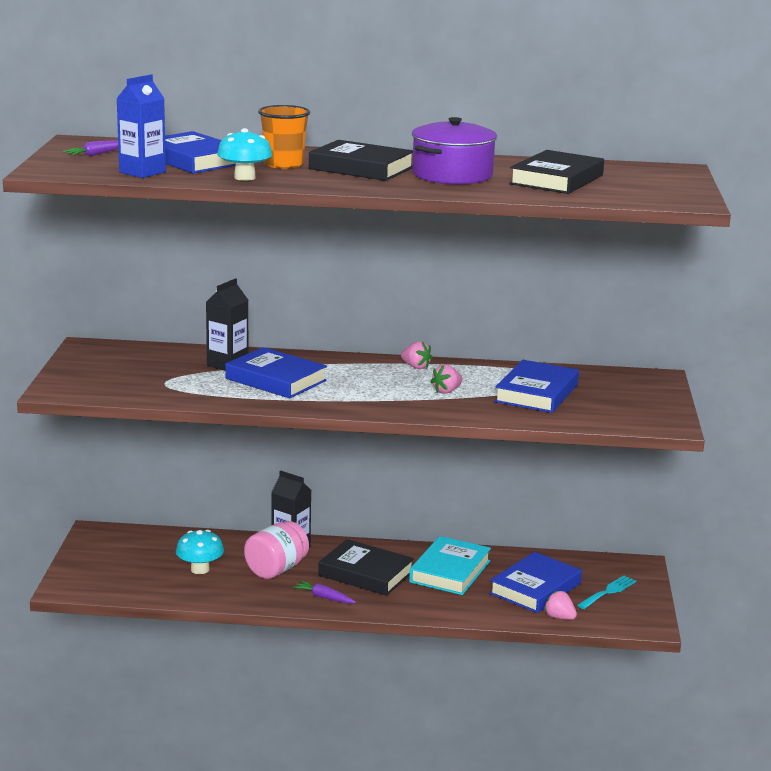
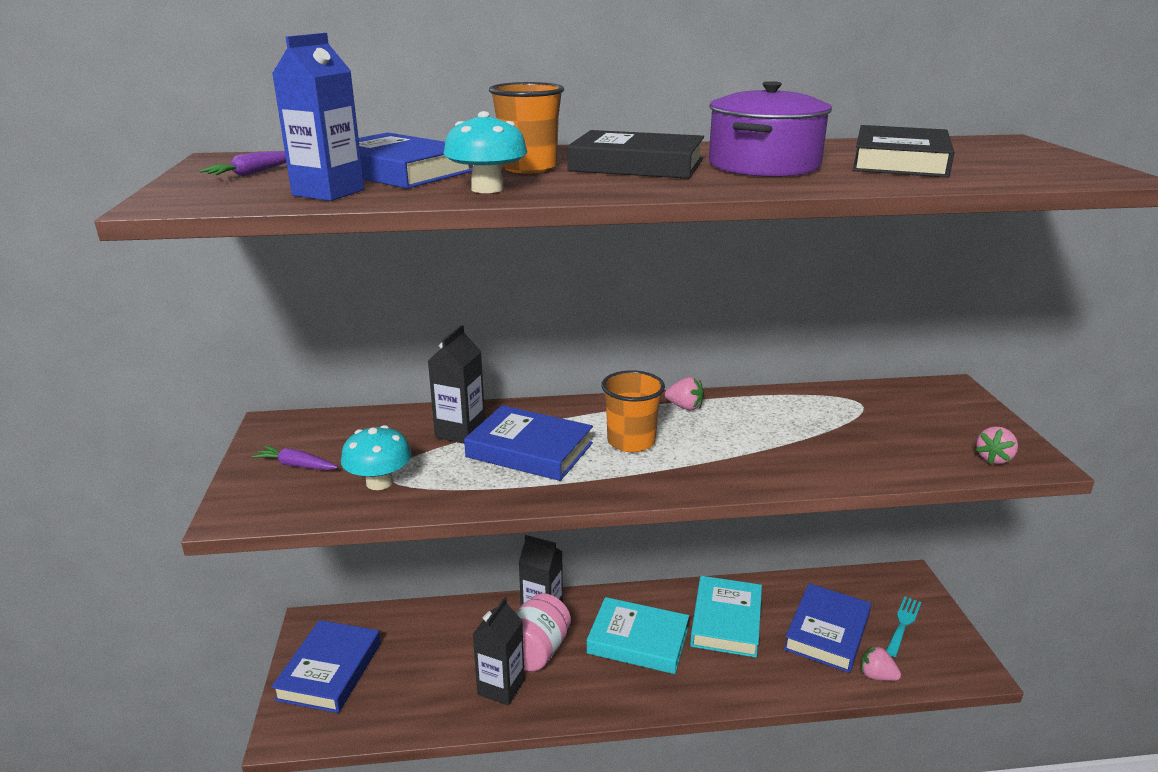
camera: 10 degrees left, 5 degrees up
turquoise mushroom [176,530,224,574] -> turquoise mushroom moved to [341,425,412,490]
purple carrot [292,580,356,604] -> purple carrot moved to [251,446,338,470]
black book [318,539,414,596] -> turquoise book [587,597,689,674]
pink strawberry [430,364,463,394] -> pink strawberry moved to [976,426,1018,464]
blue book [494,360,579,413] -> blue book moved to [271,620,381,713]
none -> black carton [472,597,525,705]
none -> orange cup [601,370,665,452]

